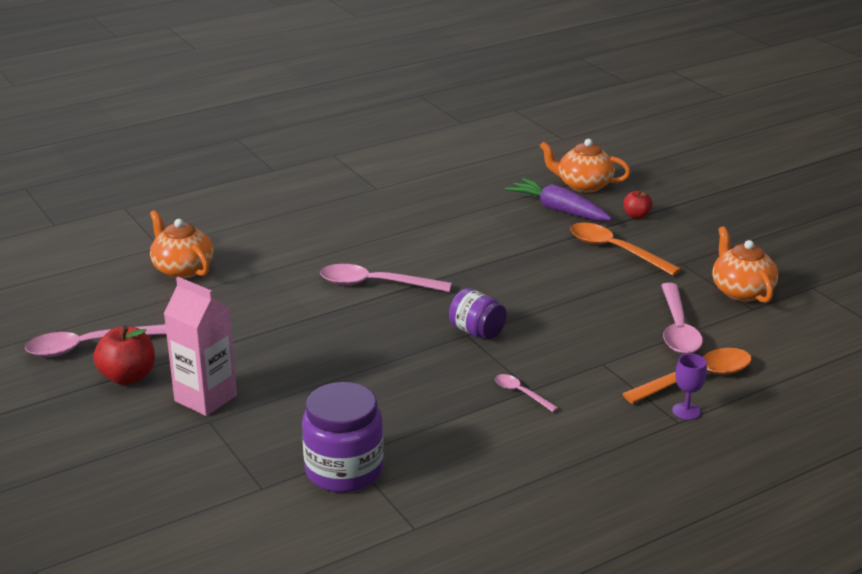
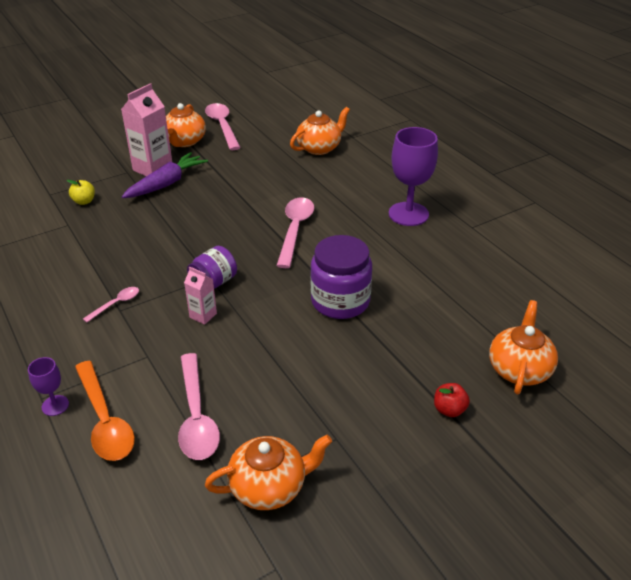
camera: 90 degrees right, 10 degrees up
red apple [93,325,155,385] -> orange teapot [166,103,206,147]
purple jar [302,382,384,493] -> purple jar moved to [310,235,372,319]
purple carrot [505,178,612,221] -> purple carrot moved to [122,152,208,198]
orange spoon [570,223,681,276] -> none
pink spoon [661,283,703,354] -> pink spoon turned 105 degrees counterclockwise [178,353,220,460]
none -> yellow apple [67,180,95,205]
none -> pink carton [184,266,217,325]
none -> purple goblet [389,127,438,226]

